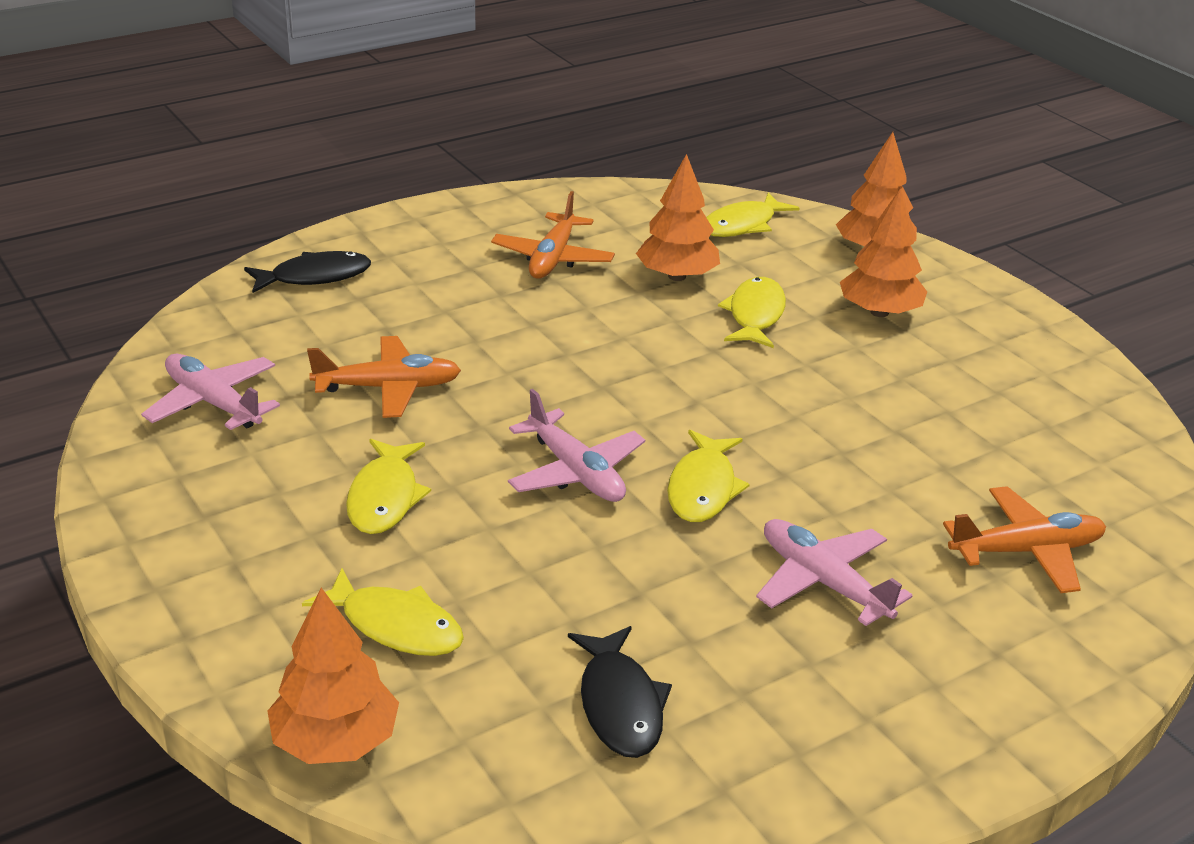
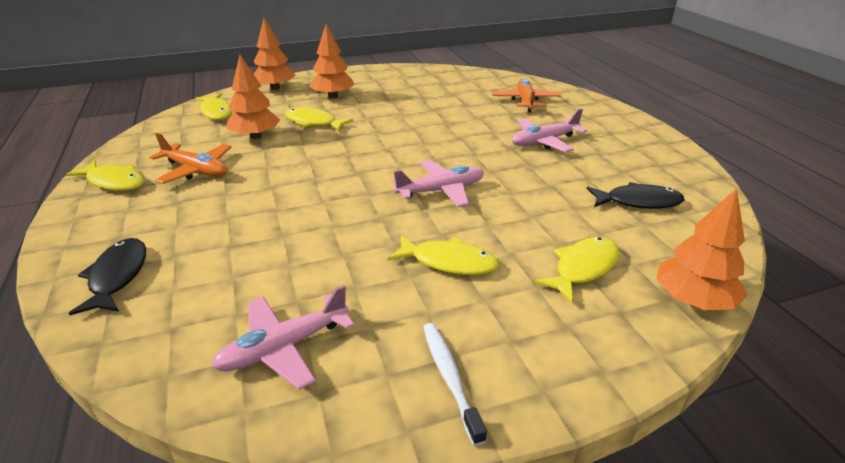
camera: 75 degrees left, 0 degrees up
orange plane [307,336,461,418] -> none
yellow fish [667,430,750,522] -> yellow fish moved to [66,160,144,191]
none -> white toothbrush [423,323,487,446]

